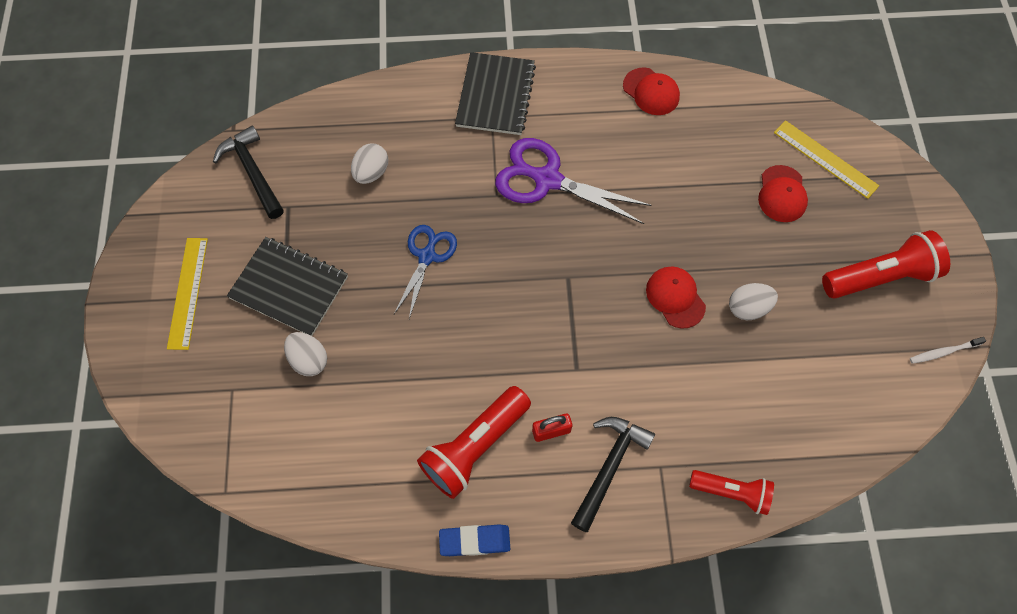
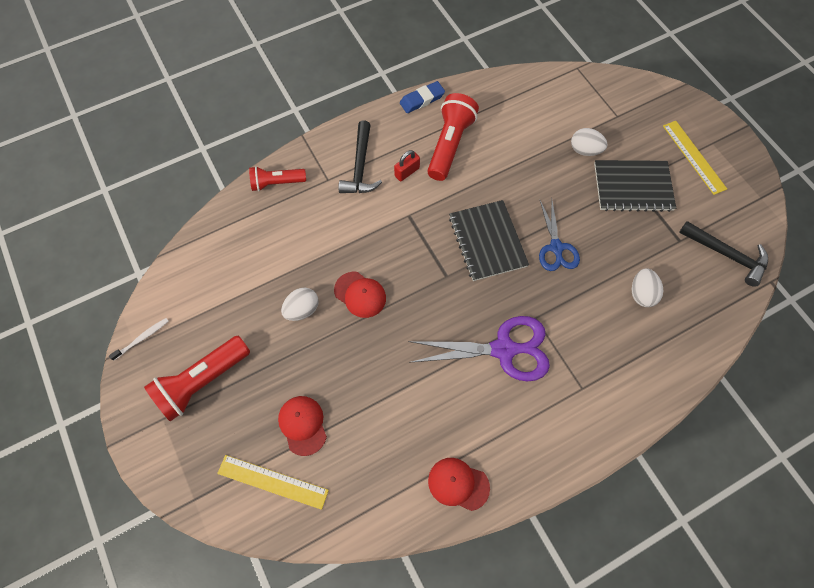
camera: 155 degrees right, 0 degrees up
black notebook [455,52,536,135] -> black notebook moved to [449,200,529,281]

